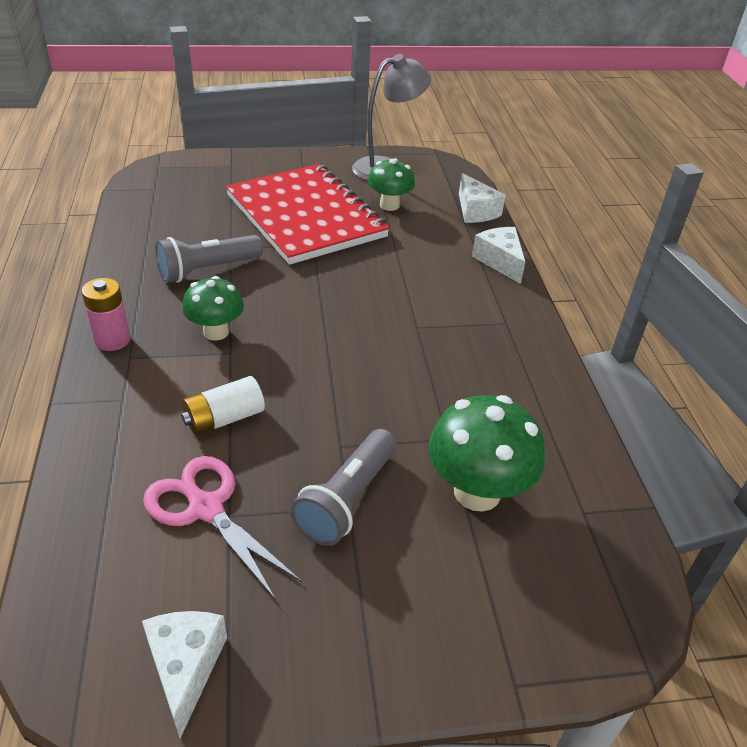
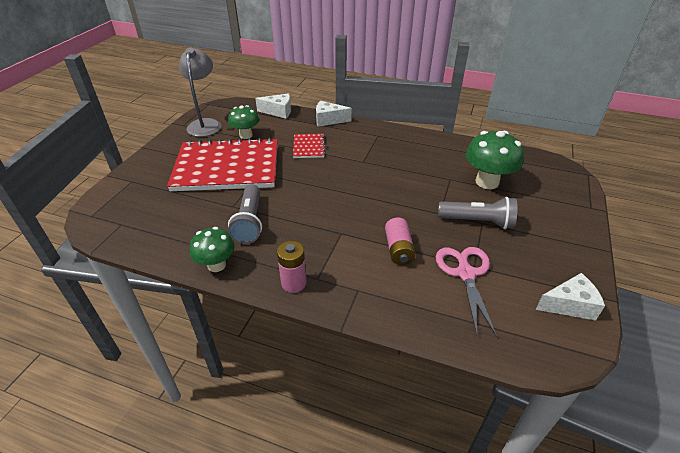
camera: 60 degrees left, 0 degrees up
white cheese [142,611,227,738] -> white cheese turned 150 degrees clockwise [535,273,605,320]
pink scissors [143,456,302,600] -> pink scissors turned 105 degrees clockwise [436,247,497,337]
white battery [181,376,265,435] -> pink battery [385,218,416,265]
green mushroom [182,276,244,341] -> green mushroom moved to [190,227,235,272]
grey flashlight [290,429,397,546] -> grey flashlight turned 45 degrees counterclockwise [438,197,517,229]
none -> red notebook [293,133,326,158]

